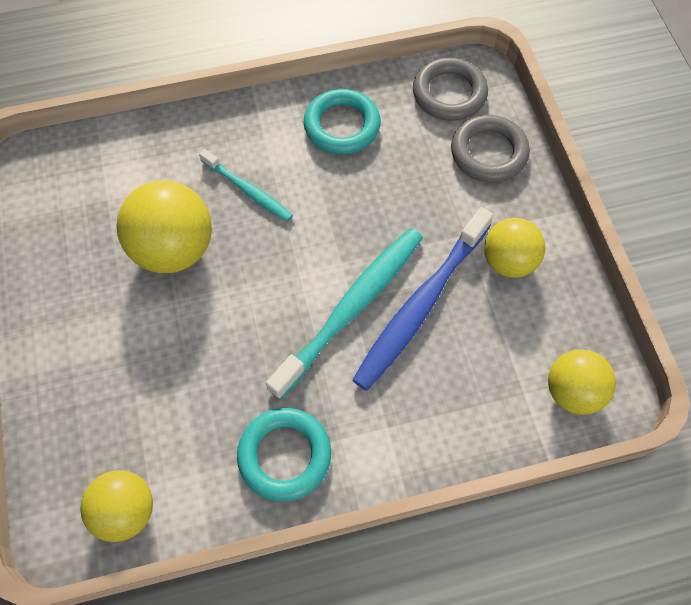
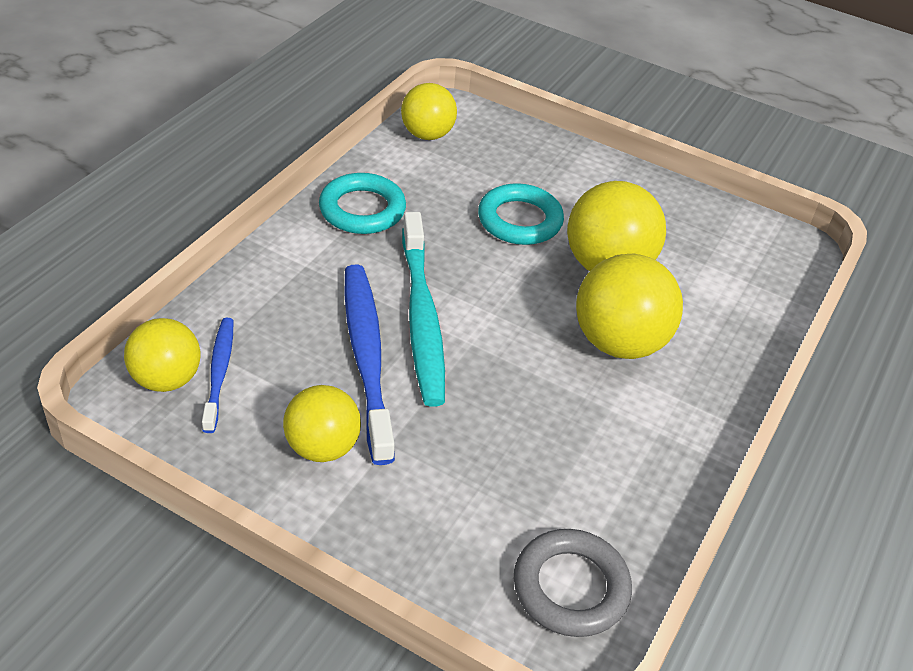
camera: 130 degrees right, 20 degrees down
turquoise toothbrush [199,149,293,222] -> yellow ball [576,253,683,359]
turquoise ring [304,89,381,154] -> turquoise ring moved to [478,183,564,245]
grey ring [451,115,530,182] -> none
none -> blue toothbrush [202,318,233,433]

